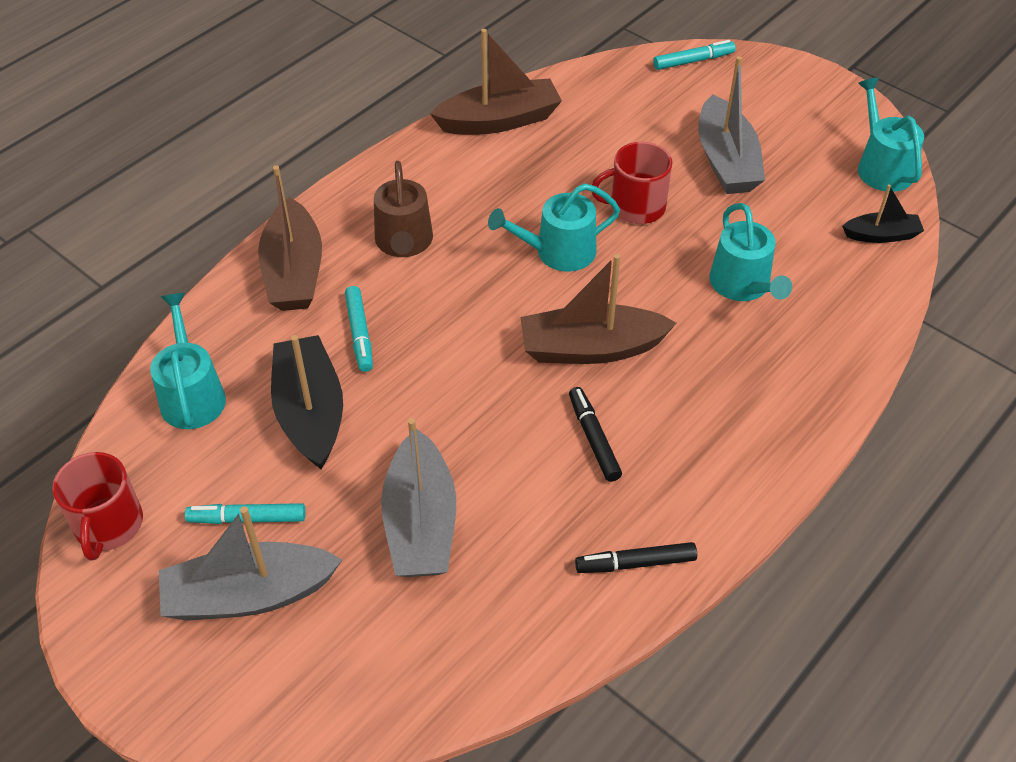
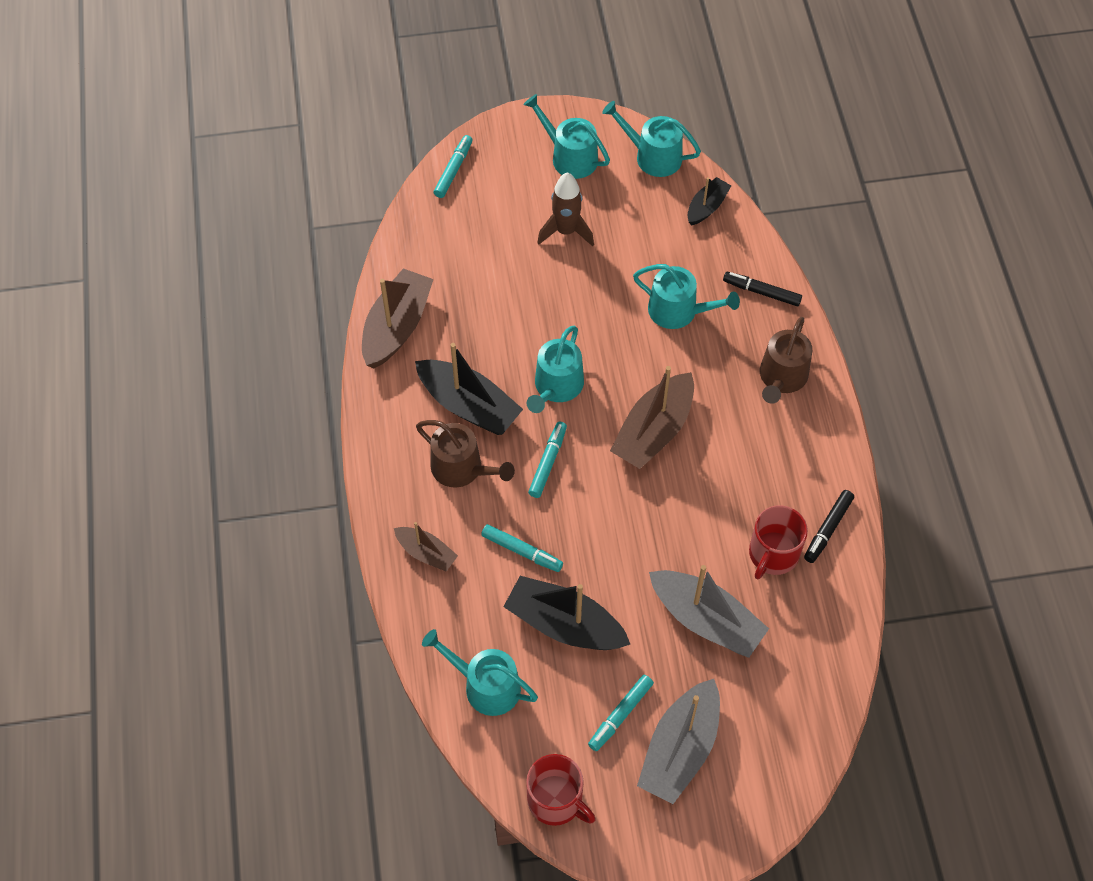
camera: 50 degrees left, 10 degrees up
brown boat [258,165,322,311] -> brown boat [394,522,458,571], size x0.56
black marker [569,387,622,482] -> black marker moved to [723,272,802,306]
red mug [592,142,672,224] -> red mug moved to [749,505,808,579]
grey boat [698,56,765,194] -> brown rocket [537,172,594,247]
none -> black boat [415,343,523,435]
none -> turquoise watering can [523,94,610,179]
none -> turquoise marker [528,422,567,498]
none -> brown watering can [760,317,812,404]

